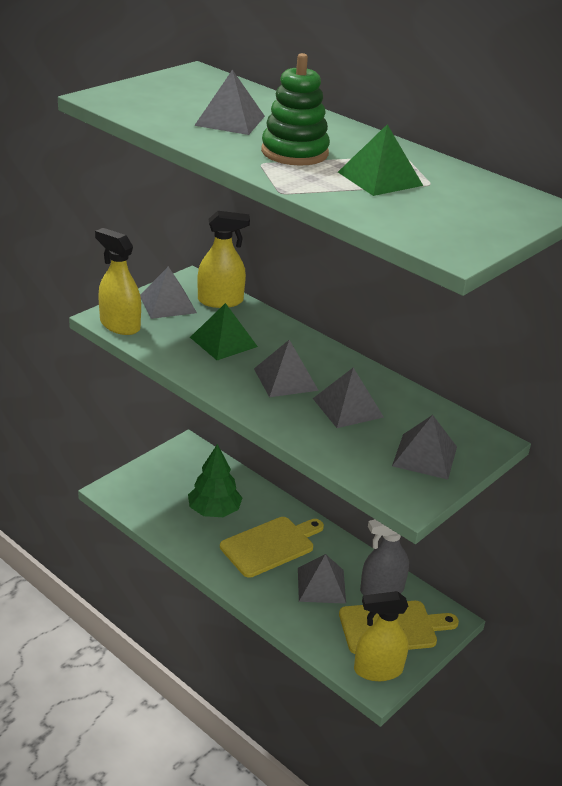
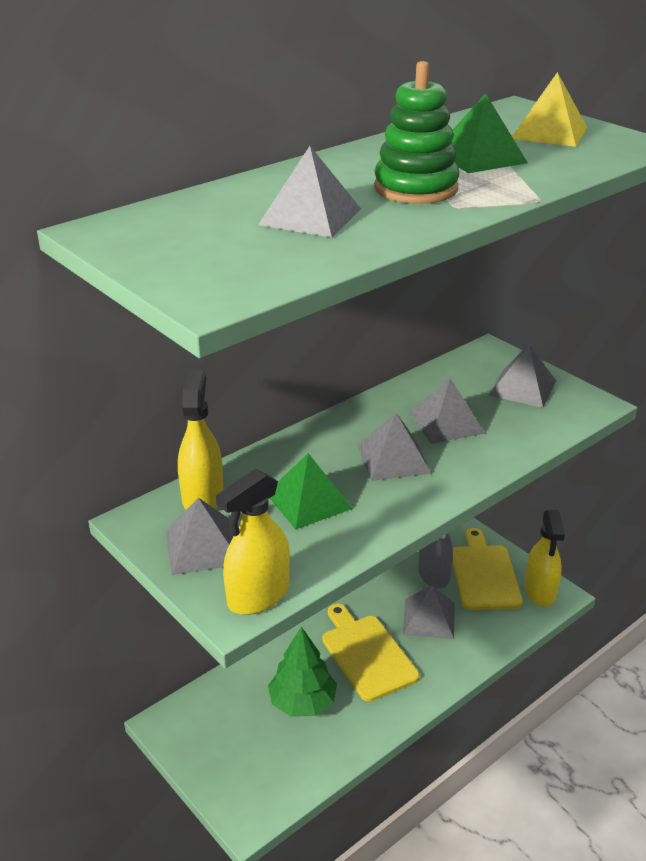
camera: 80 degrees left, 0 degrees up
none -> yellow pyramid [512,72,587,147]

